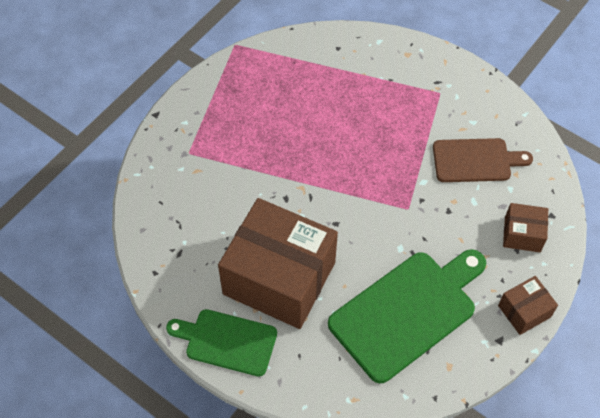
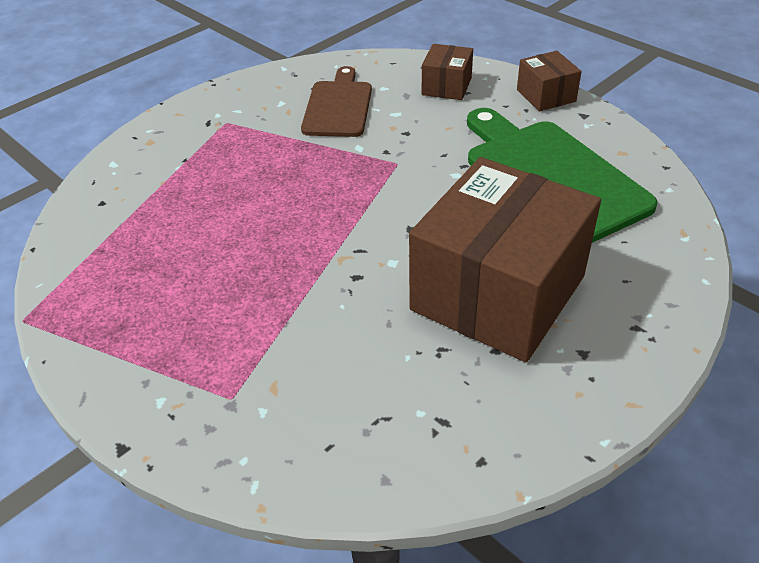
camera: 80 degrees left, 15 degrees down
green cutting board [166,309,277,377] -> none

